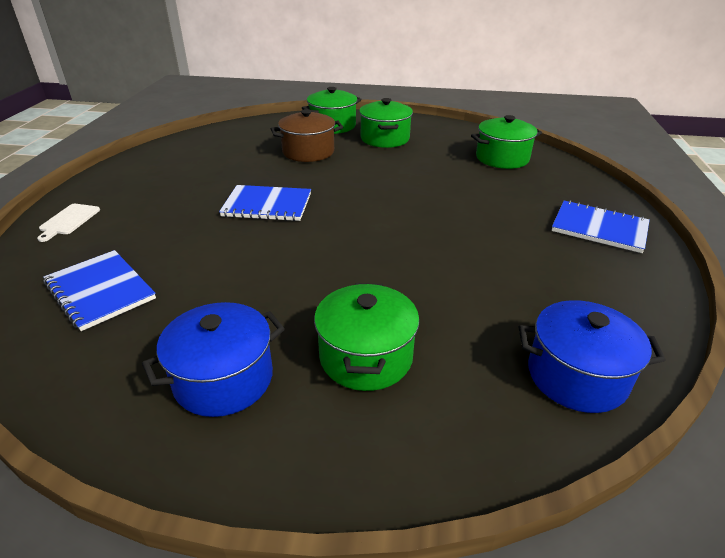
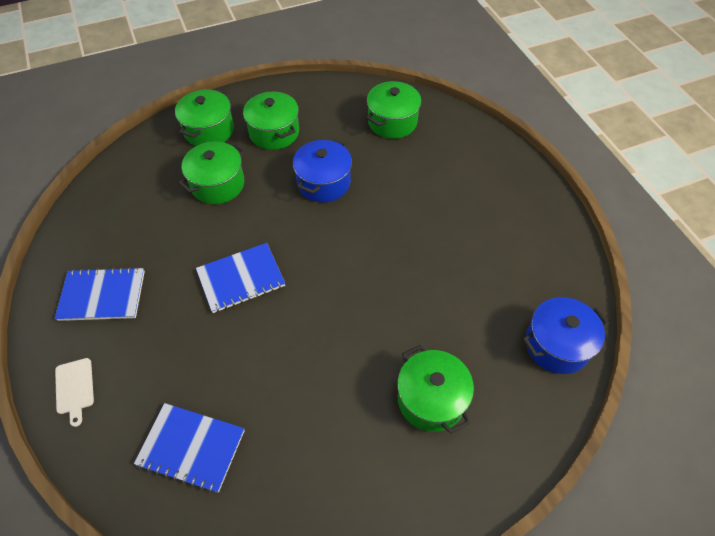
camera: 30 degrees left, 20 degrees up
blue pot [142,302,285,417] -> blue pot moved to [293,138,352,202]
brown pot [271,109,343,162] -> green pot [178,141,246,204]
blue notebook [552,200,650,253] -> blue notebook moved to [54,267,145,321]

